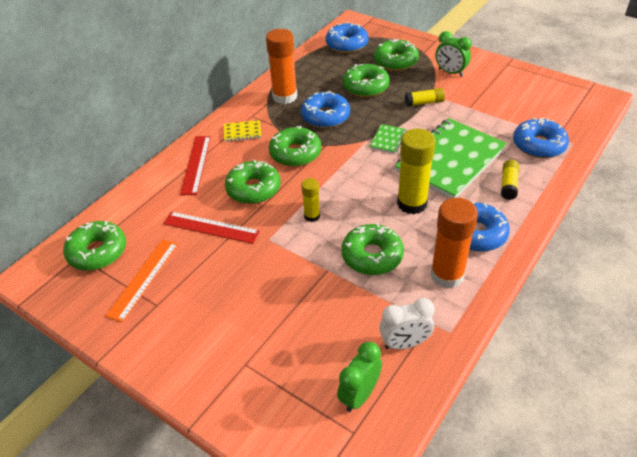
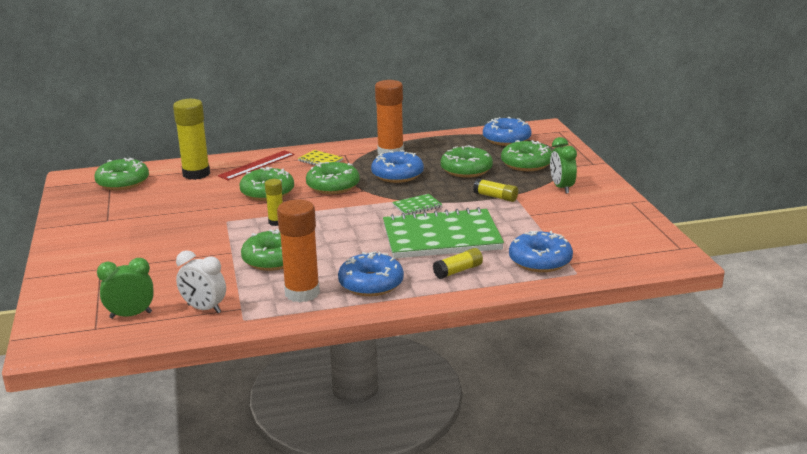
camera: 40 degrees right, 20 degrees down
orange ruler [105,239,178,322] -> none
red ruler [163,212,260,244] -> none
yellow glue stick [397,129,436,214] -> yellow glue stick moved to [173,99,210,180]

